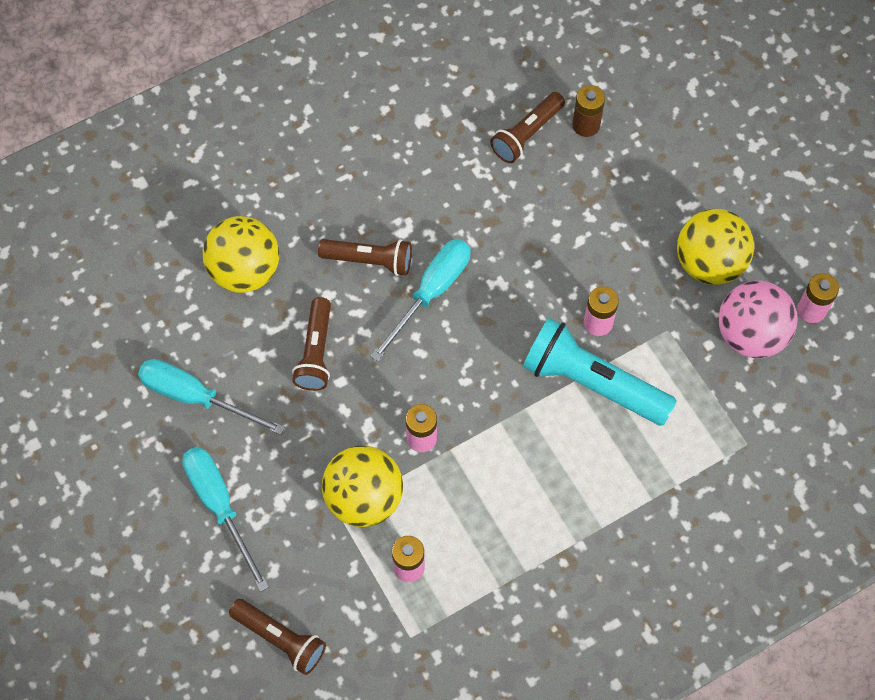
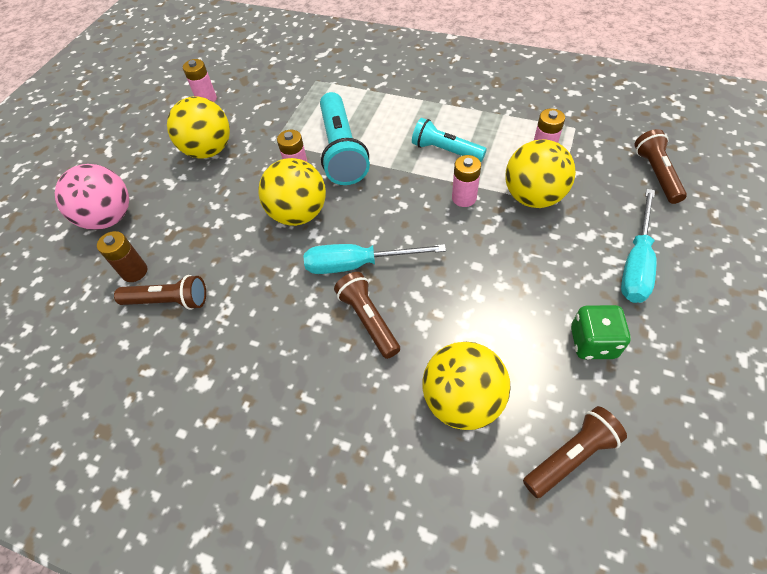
camera: 125 degrees left, 10 degrees down
turquoise screwdriver [138,359,285,435] -> green dice [571,305,631,359]
brown flashlight [292,297,331,391] -> brown flashlight moved to [523,406,627,498]
pink ball [718,281,798,358] -> pink ball moved to [55,164,129,230]
none -> yellow ball [258,158,326,226]
none -> turquoise flashlight [412,118,487,162]

